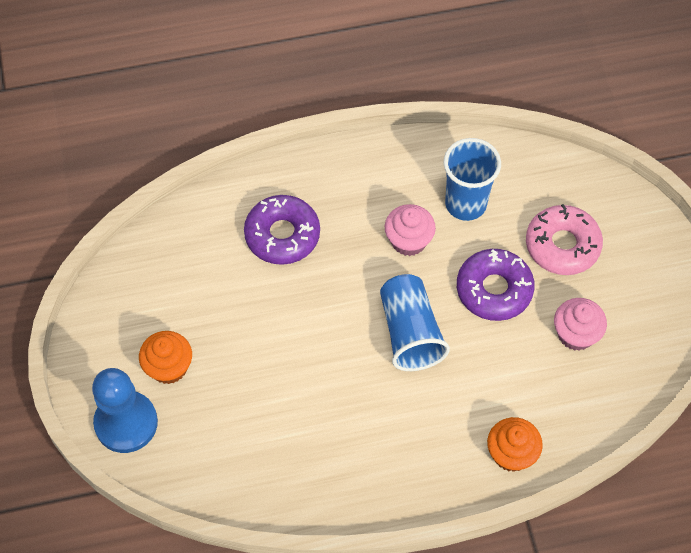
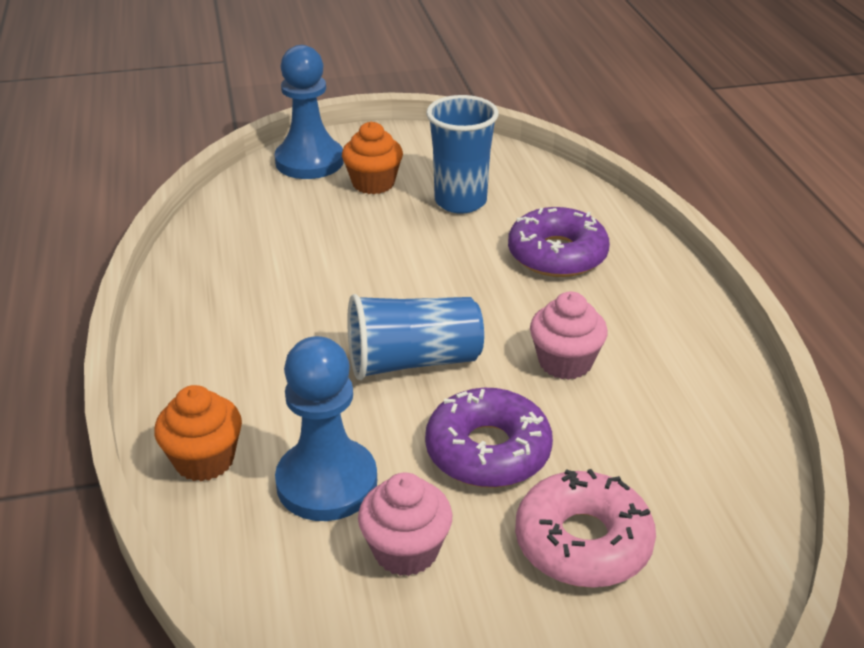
camera: 90 degrees right, 25 degrees down
blue cup [444,138,501,221] -> blue cup moved to [426,95,499,214]
none -> blue pawn [275,336,377,521]

